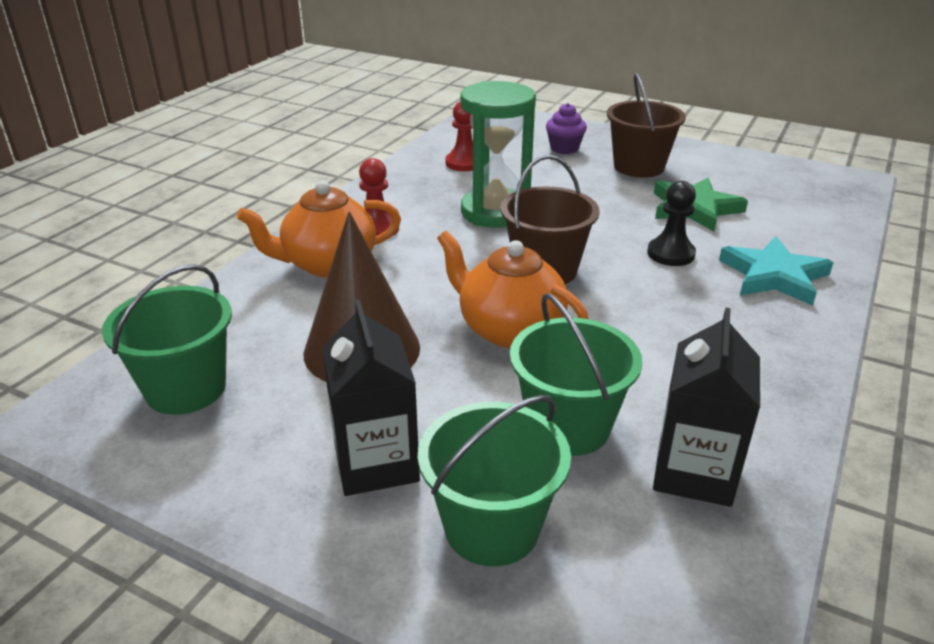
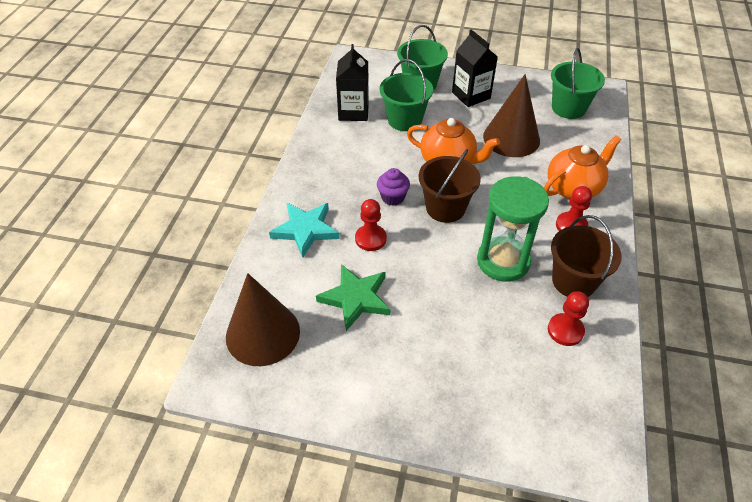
camera: 165 degrees right, 15 degrees up
purple cupcake [546,103,587,154] -> purple cupcake moved to [377,168,410,206]
brown bucket [607,73,686,178] -> brown bucket moved to [551,215,622,297]
black pawn [647,181,696,266] -> red pawn [355,199,387,251]
none -> brown cone [226,273,300,366]

